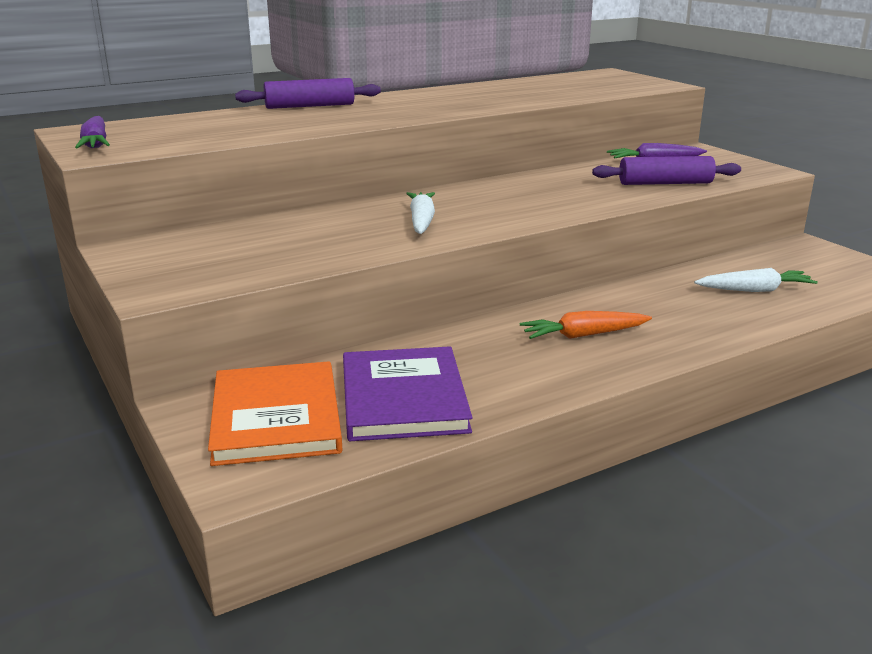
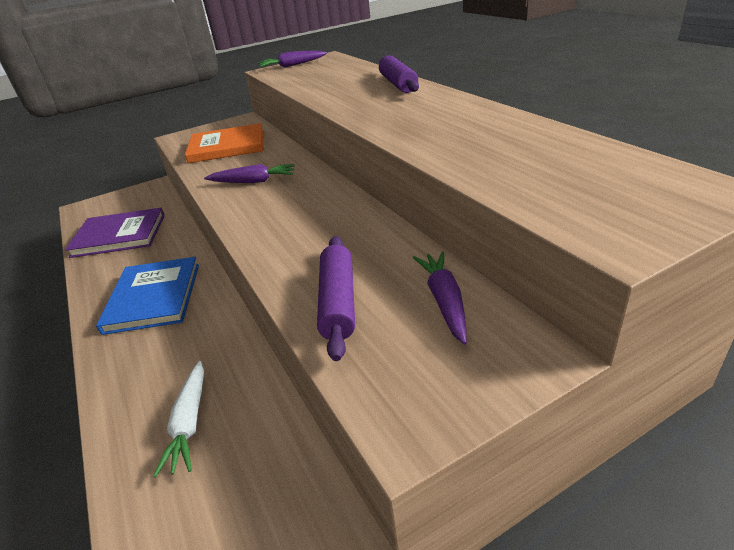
camera: 95 degrees right, 10 degrees up
orange book [208,361,343,466] -> orange book moved to [185,123,263,163]
white carrot [406,192,435,234] -> purple carrot [204,164,295,183]
orange carrot [520,311,652,339] -> blue book [96,257,199,335]

